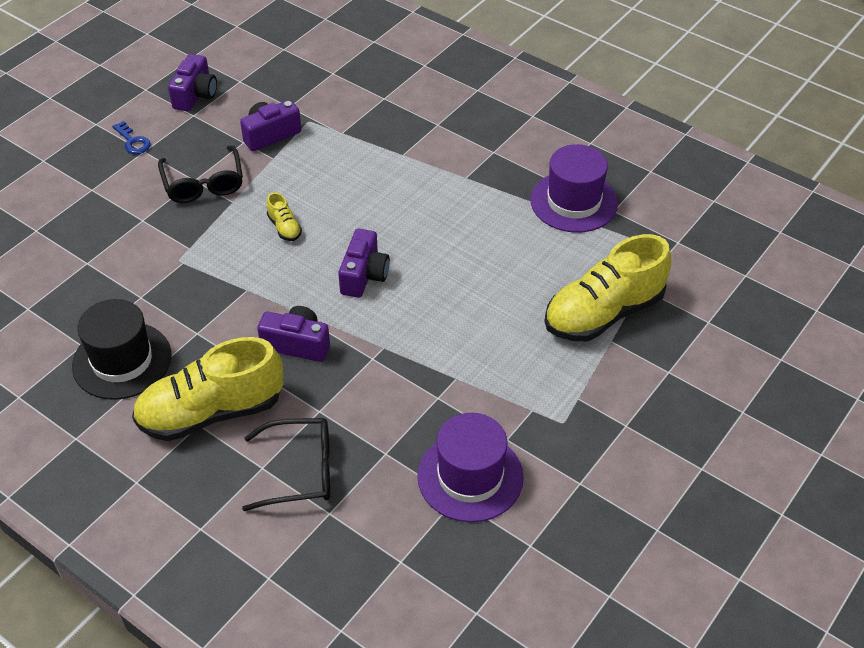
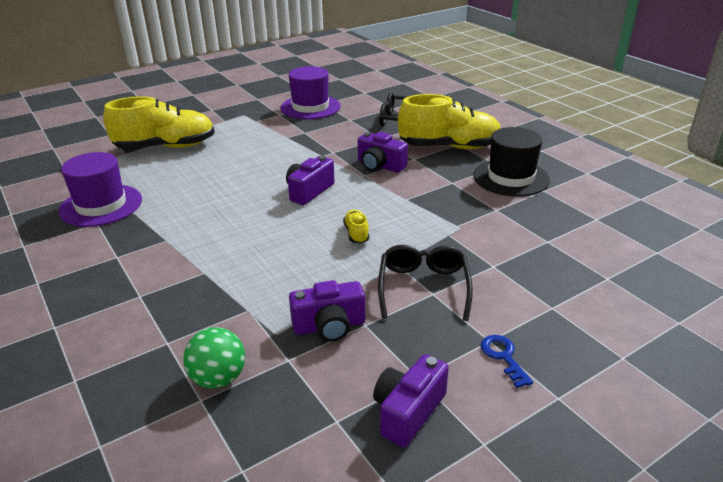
camera: 160 degrees left, 15 degrees down
none -> green ball [183,327,245,389]

